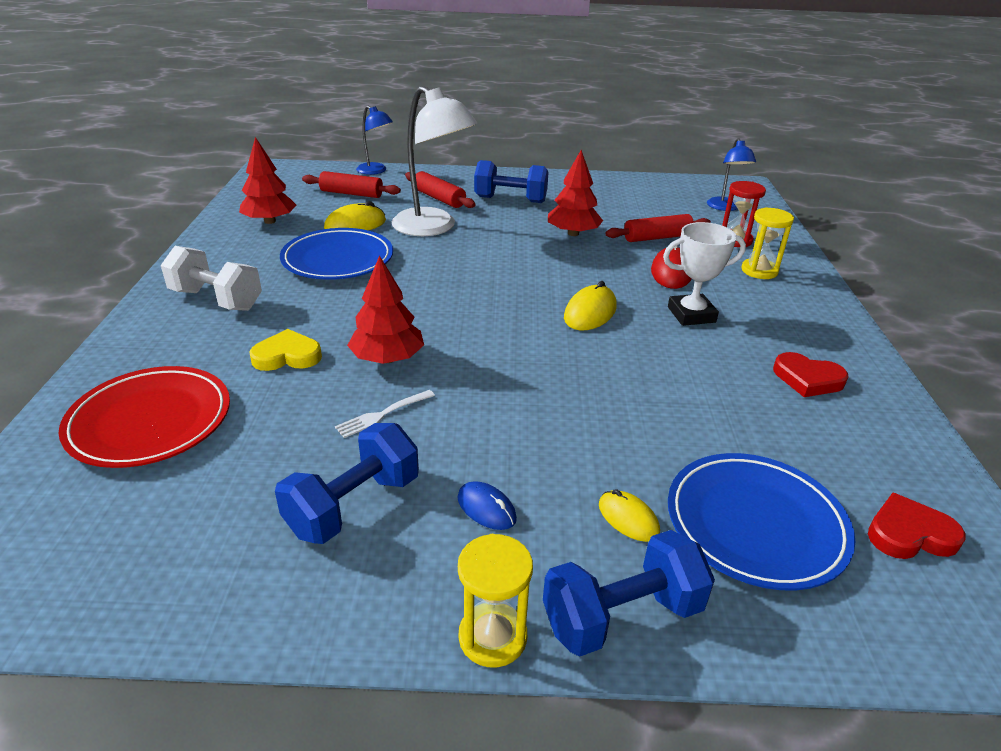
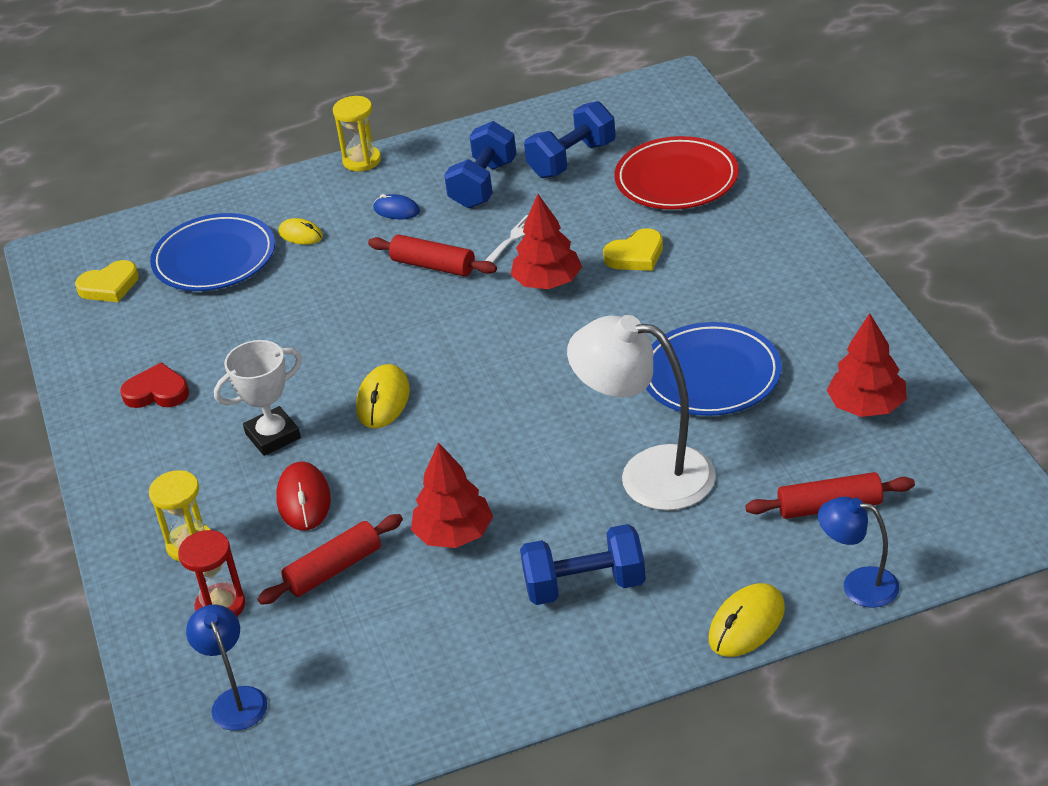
camera: 165 degrees right, 5 degrees up
white dumbbell [161,246,262,311] -> none
yellow mouse [324,201,386,230] -> yellow mouse moved to [709,583,785,657]
red rolling pin [405,171,476,208] -> red rolling pin moved to [368,235,497,276]
blue dumbbell [543,530,715,657] -> blue dumbbell moved to [524,101,616,178]
red heart [868,493,966,559] -> yellow heart [75,260,139,302]

